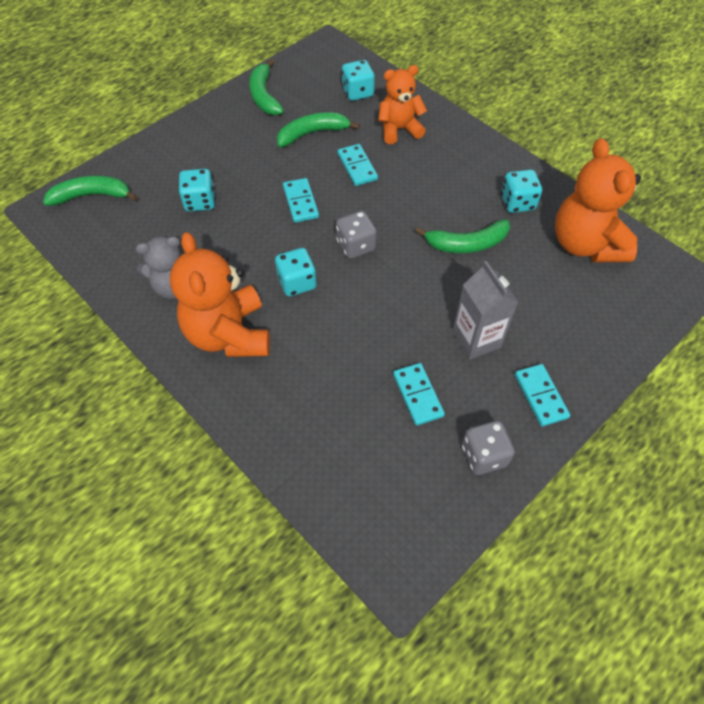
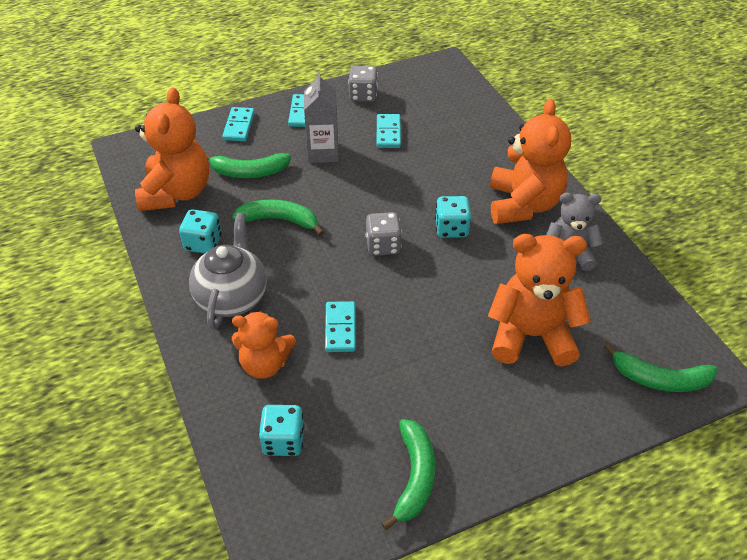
camera: 160 degrees left, 10 degrees down
turquoise dice [178,169,215,211] -> orange teddy bear [488,234,591,367]
green banana [277,112,360,147] -> green banana moved to [205,152,291,178]
turquoise domino [283,178,319,223] -> turquoise domino moved to [222,107,255,141]
none -> grey teapot [189,213,267,330]

